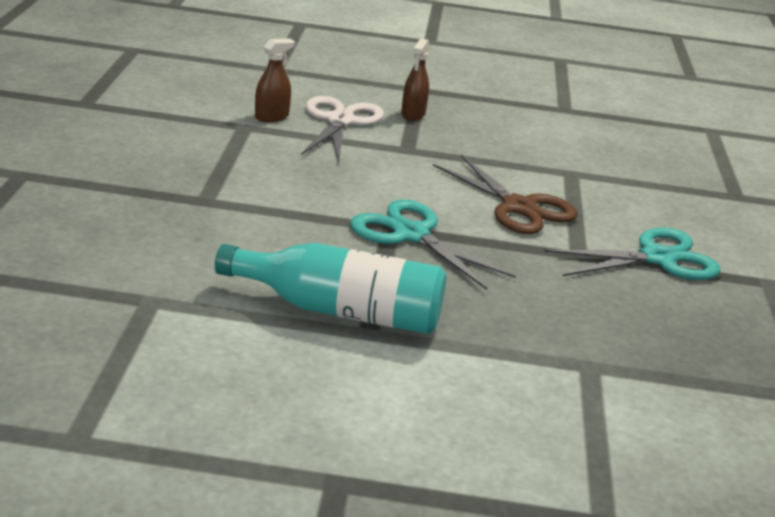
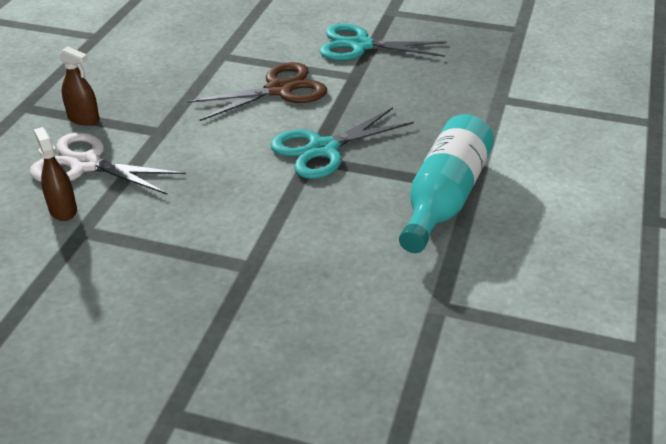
camera: 75 degrees left, 10 degrees up
turquoise scissors [544,227,721,280] -> turquoise scissors turned 75 degrees counterclockwise [320,24,447,61]

